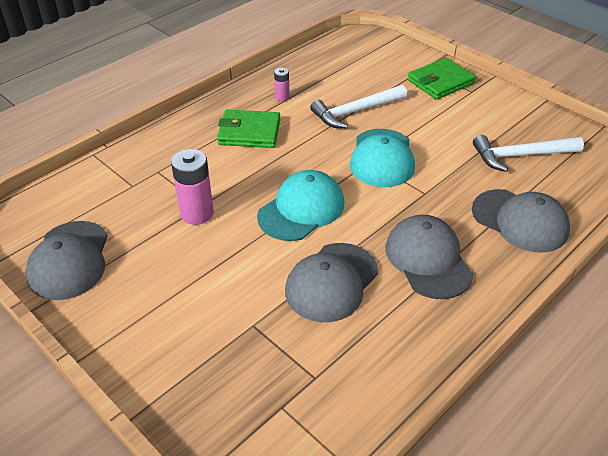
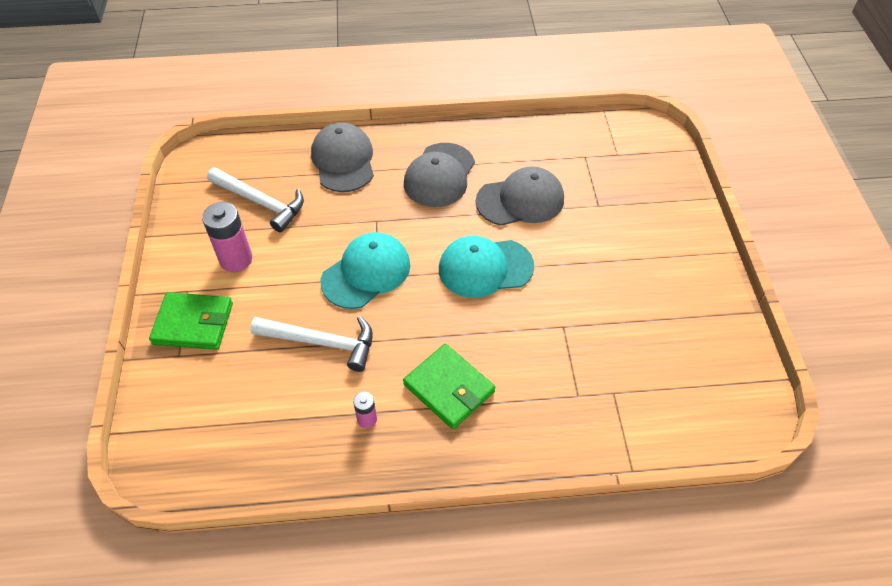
camera: 140 degrees left, 10 degrees up
grey cap [25,221,108,300] -> none
pink battery [171,149,214,225] -> pink battery moved to [202,202,252,272]

